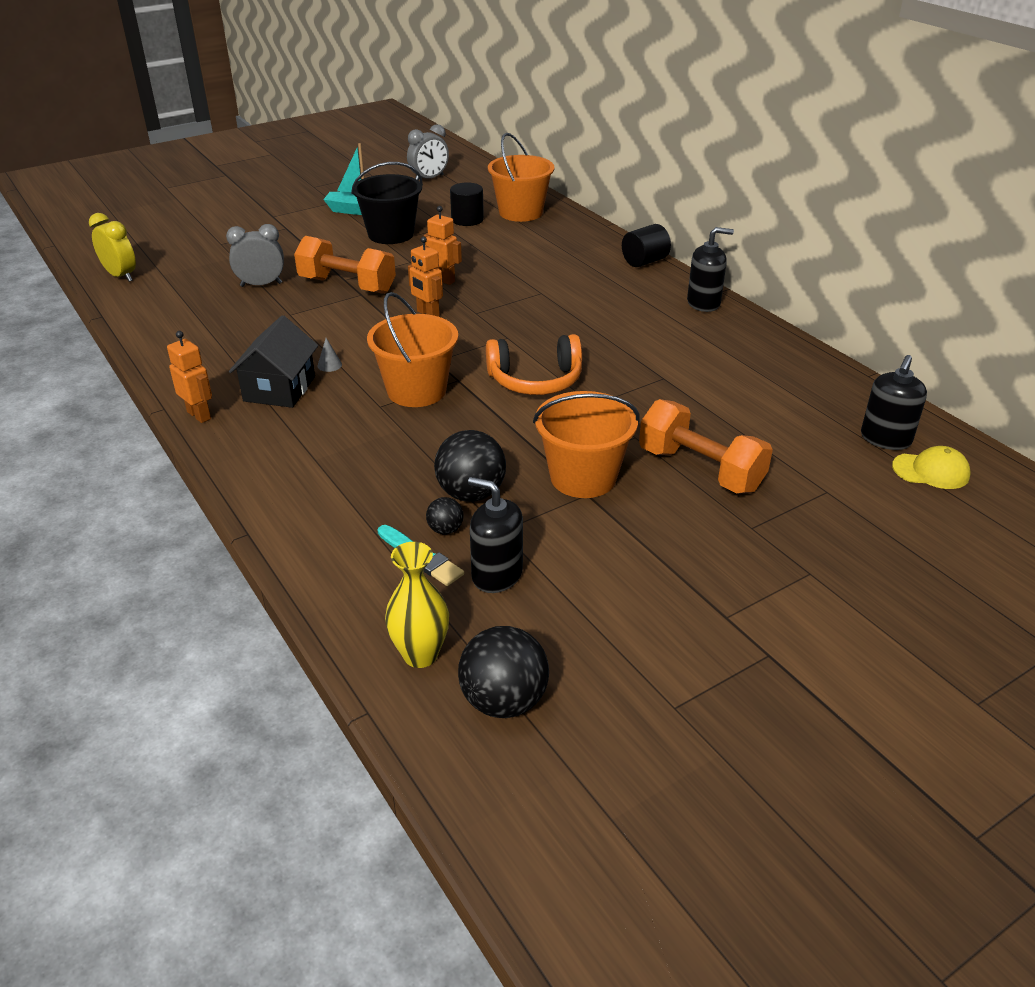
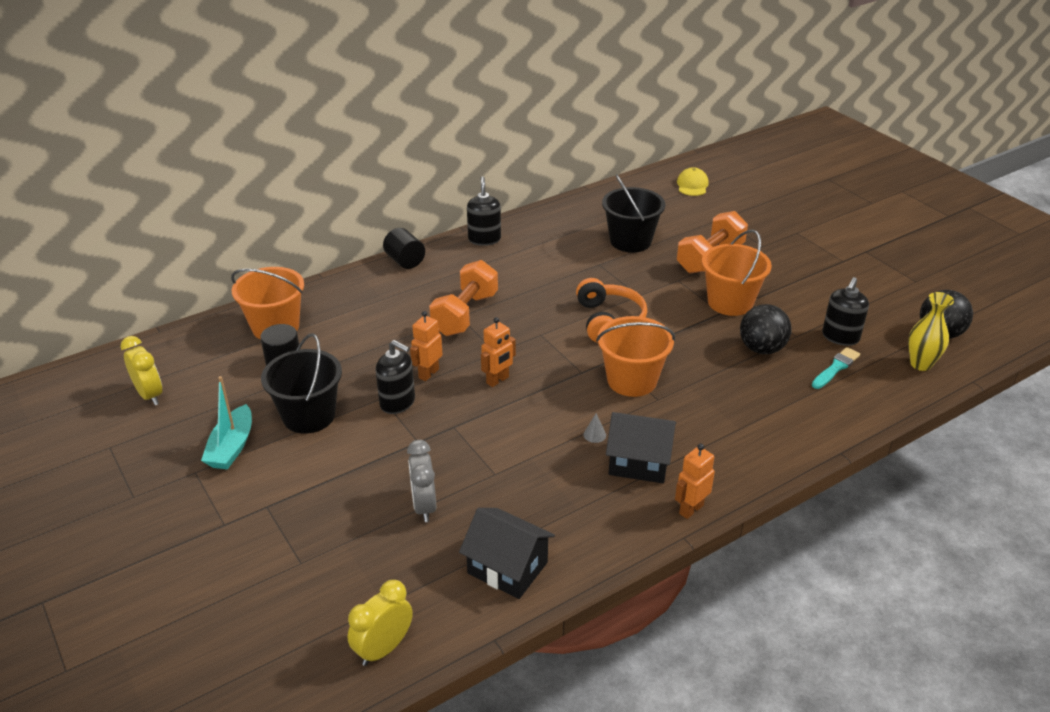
camera: 90 degrees left, 0 degrees up
orange dumbbell [294,236,396,294] -> orange dumbbell moved to [429,260,498,336]
grey clock [407,124,449,180] -> yellow clock [121,336,162,405]
black ball [426,497,464,534] -> none
black soap dispenser [861,355,927,450] -> black soap dispenser moved to [376,340,415,414]
none -> black house [459,508,555,599]
none -> black bucket [602,174,665,253]

